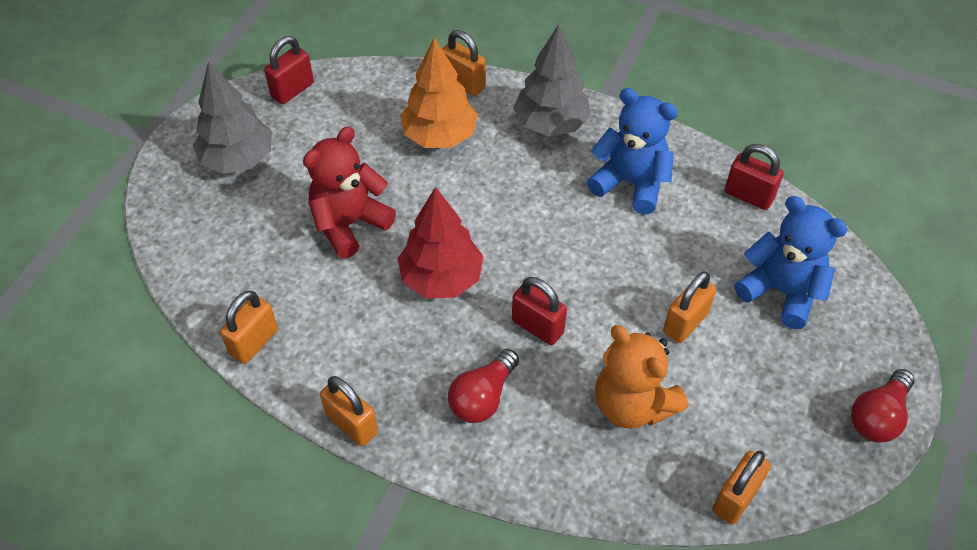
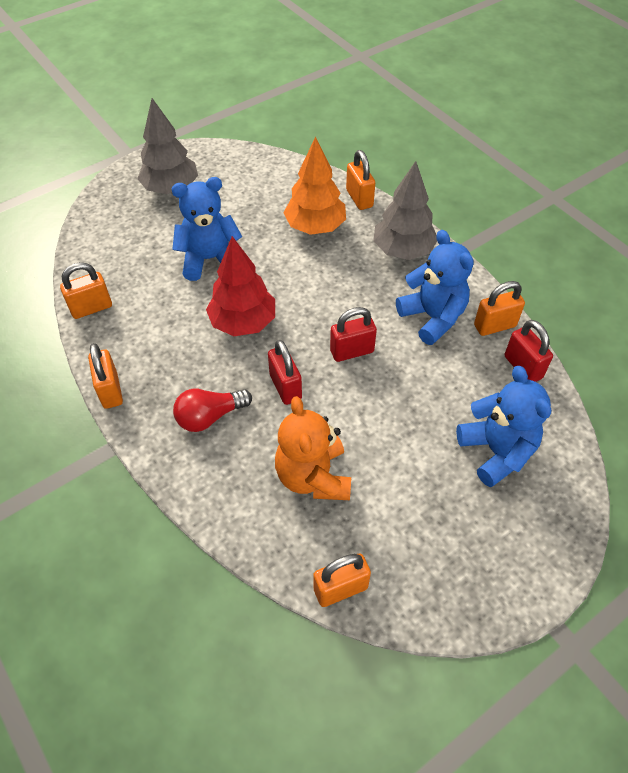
camera: 30 degrees right, 0 degrees up
red padlock [264,36,314,104] -> red padlock moved to [330,307,377,362]
red teddy bear [303,126,396,258] -> blue teddy bear [171,177,242,281]
orange padlock [663,271,716,343] -> orange padlock moved to [474,281,525,336]
red light bulb [851,369,914,442] -> none

